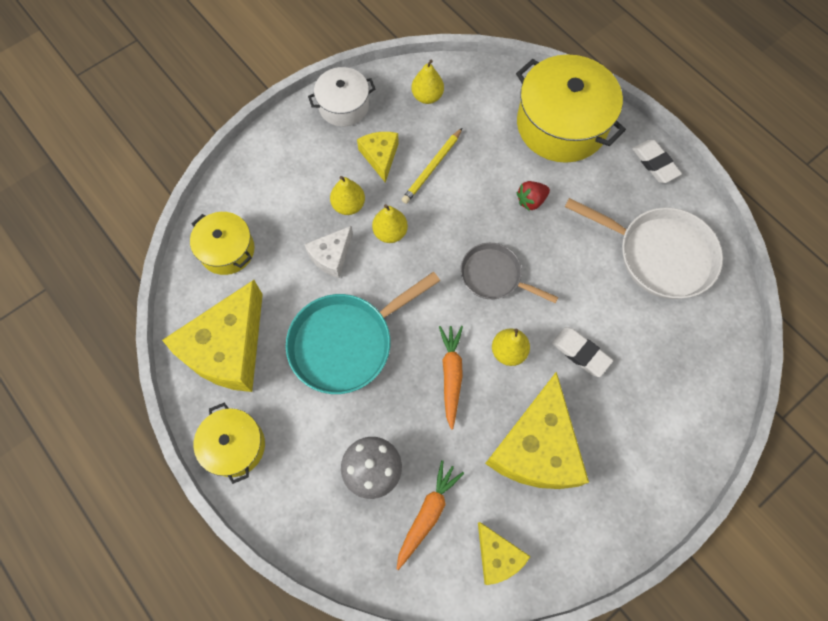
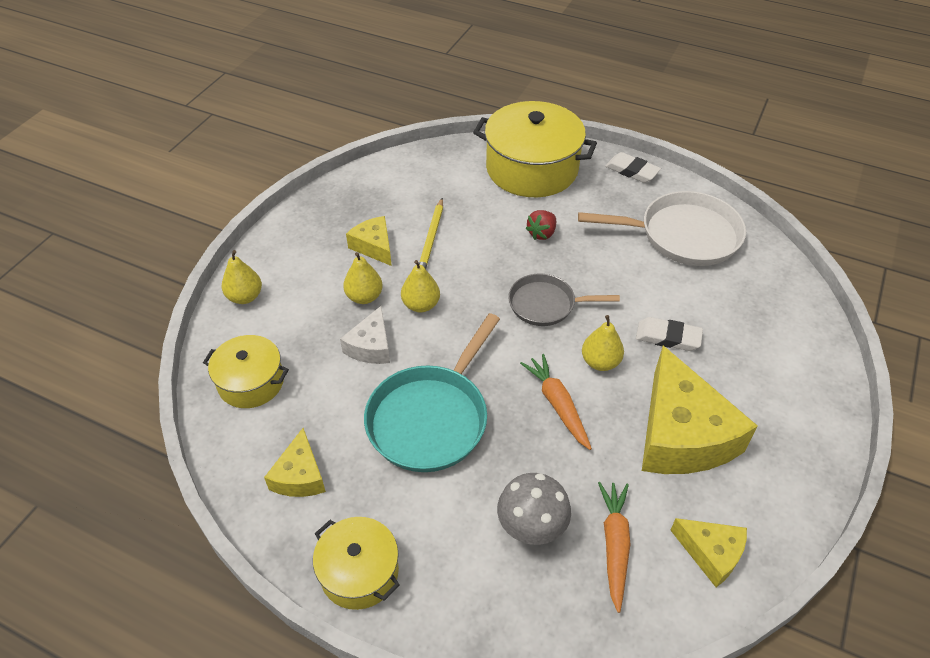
camera: 25 degrees left, 20 degrees down
yellow cheese [162,280,263,392] -> yellow cheese [264,428,326,497], size x0.51
white pot [308,67,375,127] -> none
yellow pear [411,60,444,104] -> yellow pear moved to [222,250,262,304]

